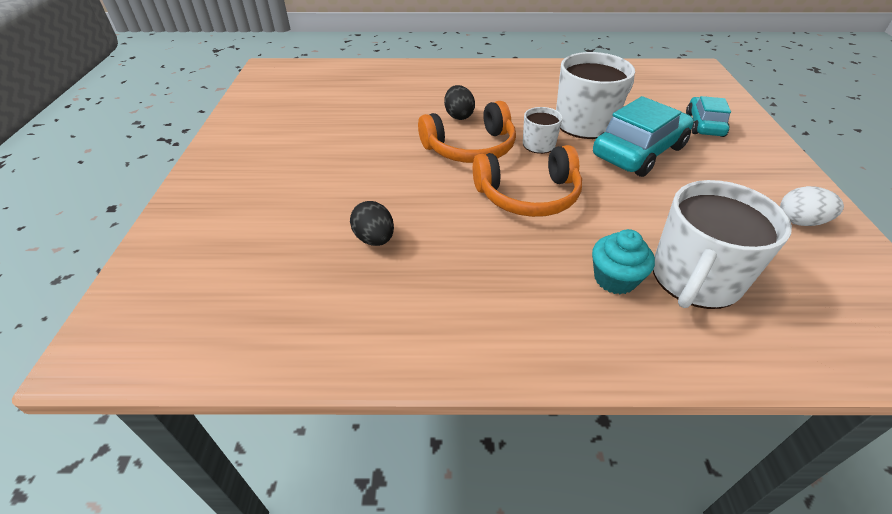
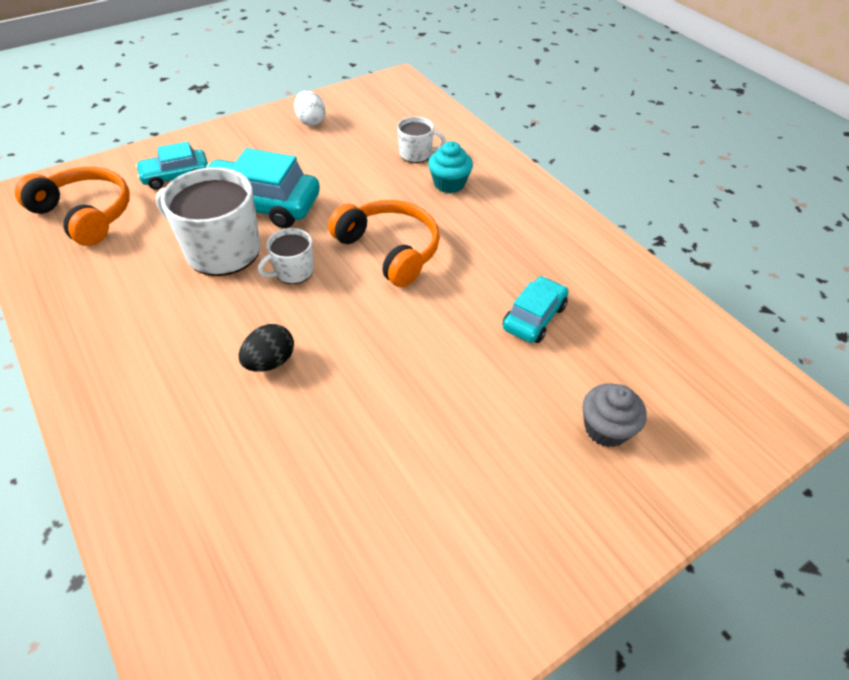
camera: 125 degrees left, 5 degrees up
black egg [350,201,394,246] -> turquoise car [503,276,568,343]
orange headphones [418,101,516,163] -> orange headphones moved to [15,167,130,246]
white mug [653,180,792,309] -> white mug [397,117,446,163], size x0.52
none -> grey cupcake [583,384,647,447]

